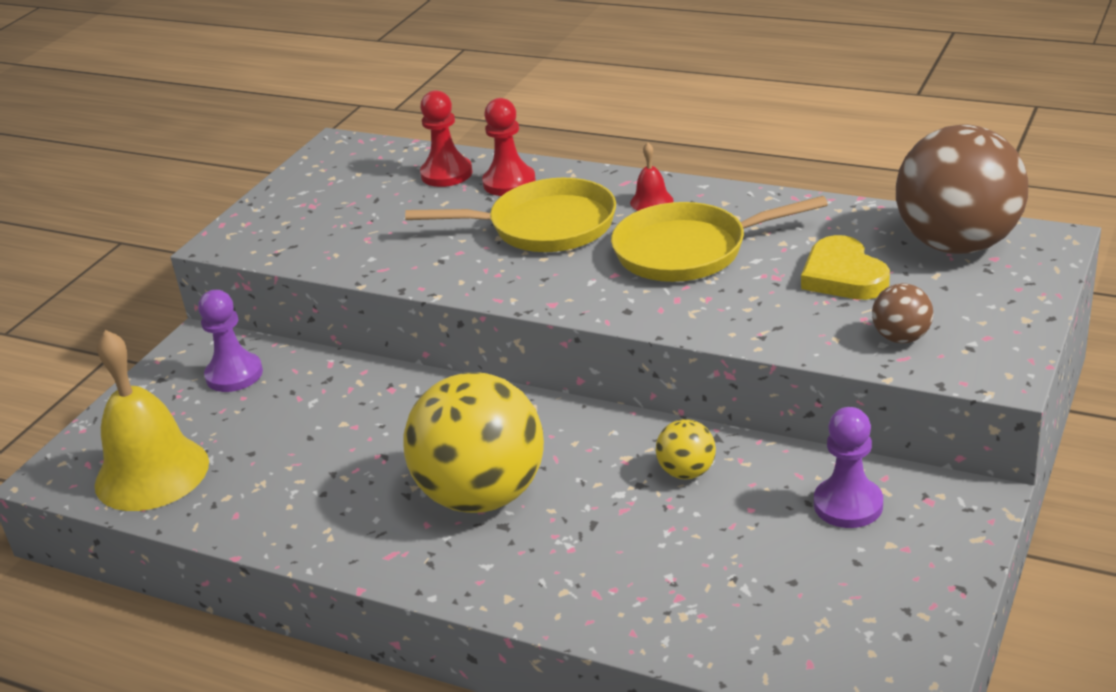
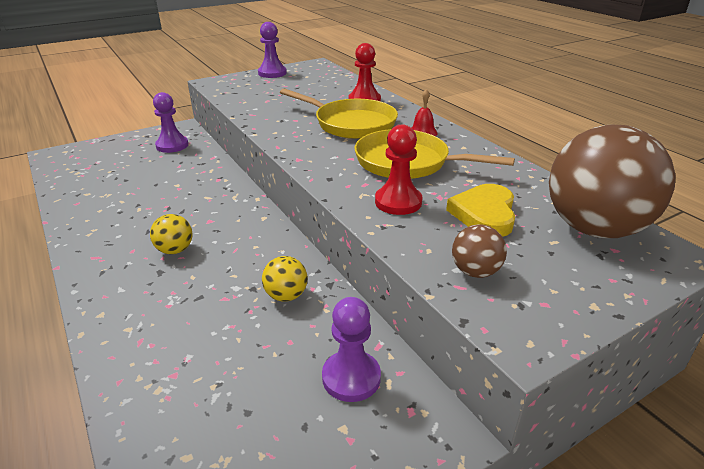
camera: 30 degrees right, 0 degrees up
yellow bell [95,330,209,511] -> none
yellow ball [403,372,544,513] -> yellow ball [150,214,193,254], size x0.43
red pawn [420,90,472,187] -> red pawn moved to [375,125,423,215]
none -> purple pawn [258,22,287,78]

